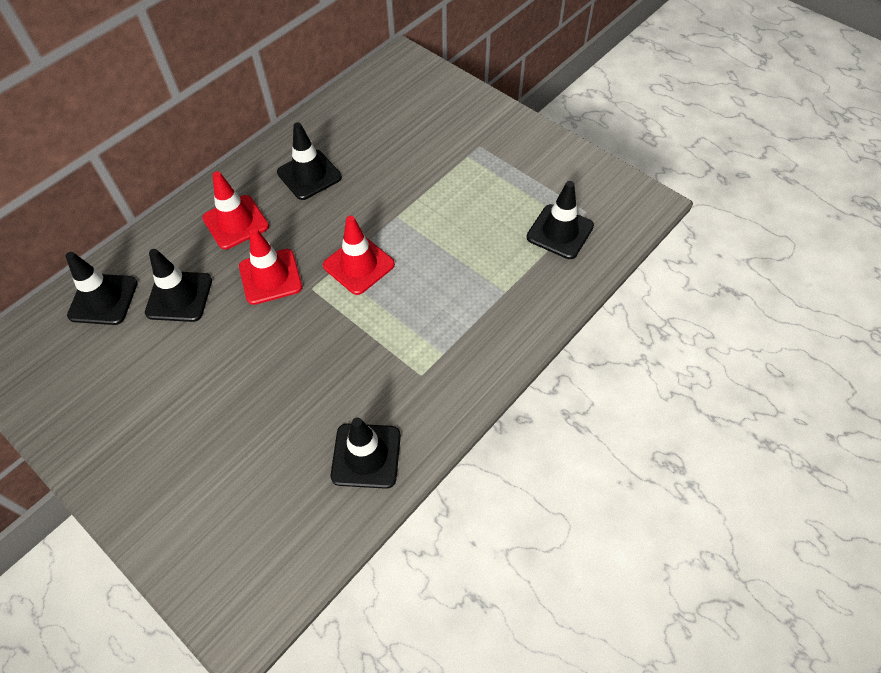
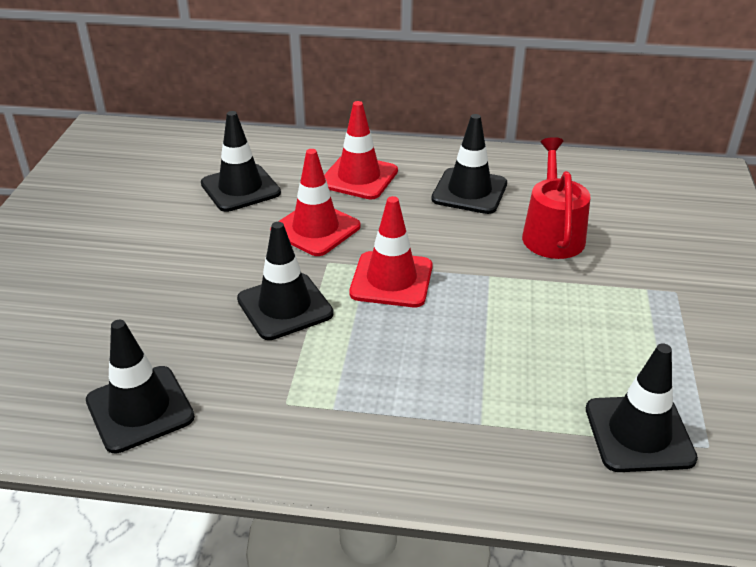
camera: 55 degrees right, 20 degrees down
black traffic cone [65,252,138,325] -> black traffic cone moved to [237,222,334,340]
none -> red watering can [522,137,591,259]

